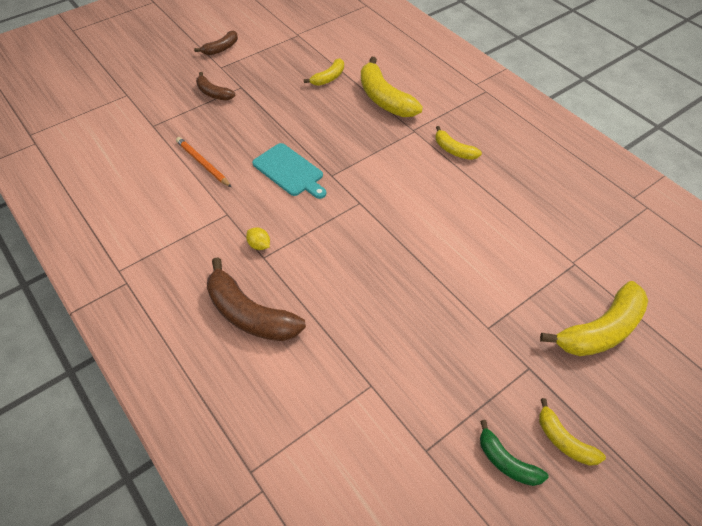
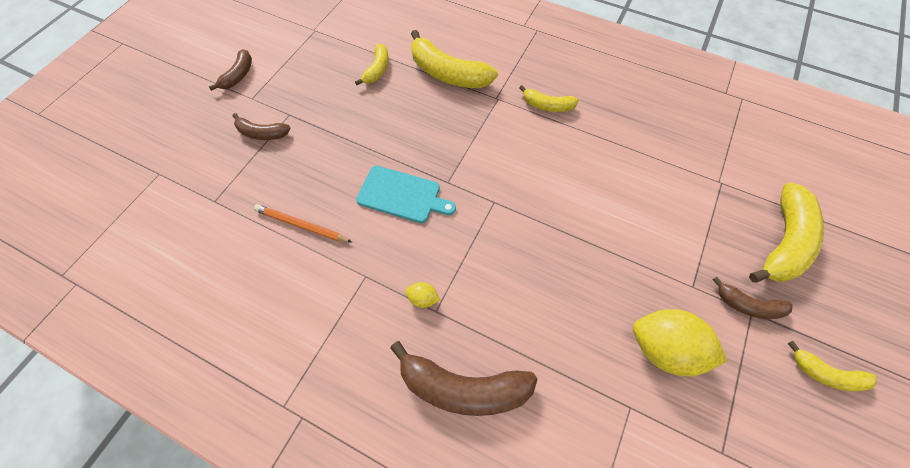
camera: 25 degrees left, 10 degrees up
green banana [480,420,549,486] -> none
none -> yellow lemon [633,309,727,377]
none -> brown banana [712,277,792,319]

